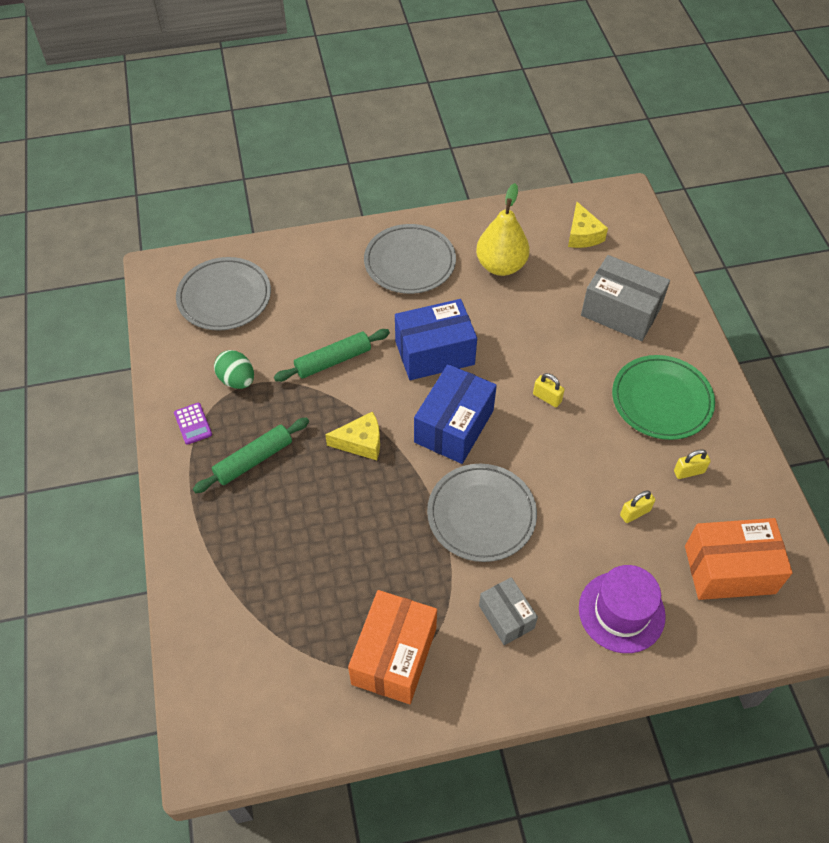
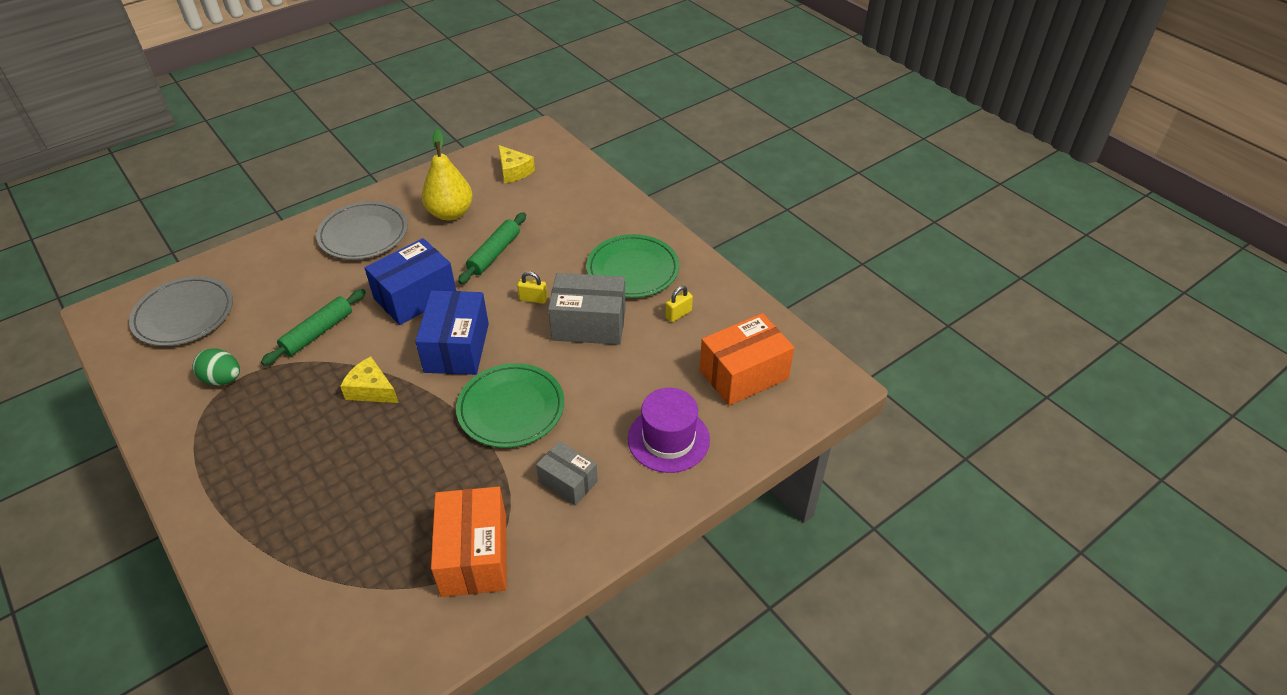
camera: 25 degrees left, 10 degrees down
purple calculator [174,403,212,445] -> none
green rolling pin [193,417,309,493] -> green rolling pin moved to [458,212,526,284]
yellow cheese [325,411,380,460] -> yellow cheese turned 120 degrees counterclockwise [340,356,399,403]
grey plate [427,464,537,562] -> green plate [456,363,564,448]
grey box [581,255,670,341] -> grey box moved to [548,273,626,345]
yellow padlock [620,490,655,523] -> none

